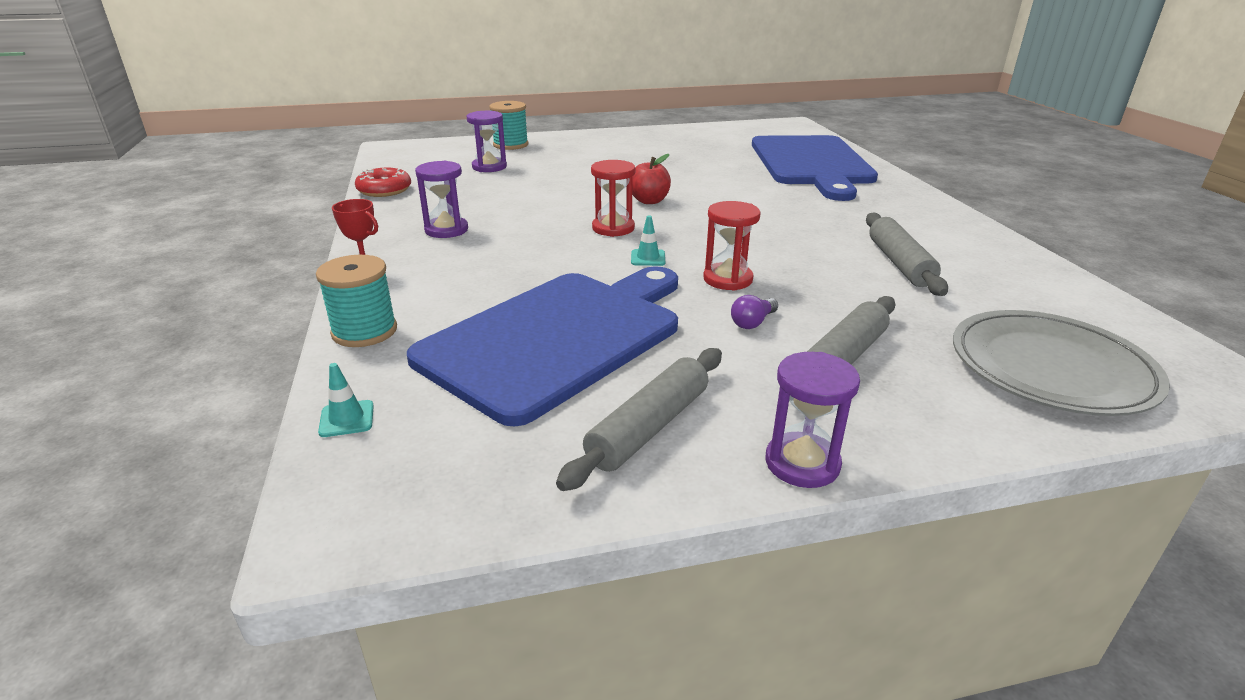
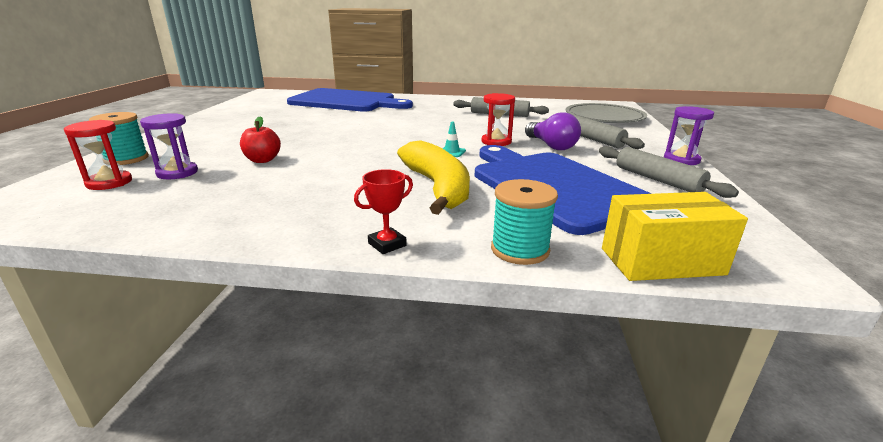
camera: 70 degrees left, 5 degrees down
turquoise traffic cone [318,363,374,437] -> yellow box [602,192,748,281]
red donut [355,168,411,197] -> none
purple hourglass [415,161,468,238] -> none
red hourglass [591,160,636,237] -> red hourglass moved to [64,120,132,190]
red apple [632,154,671,204] -> red apple moved to [240,116,281,163]
purple light bulb [731,295,778,329] -> purple light bulb [525,112,581,150], size x1.91
none -> yellow banana [397,140,470,215]

